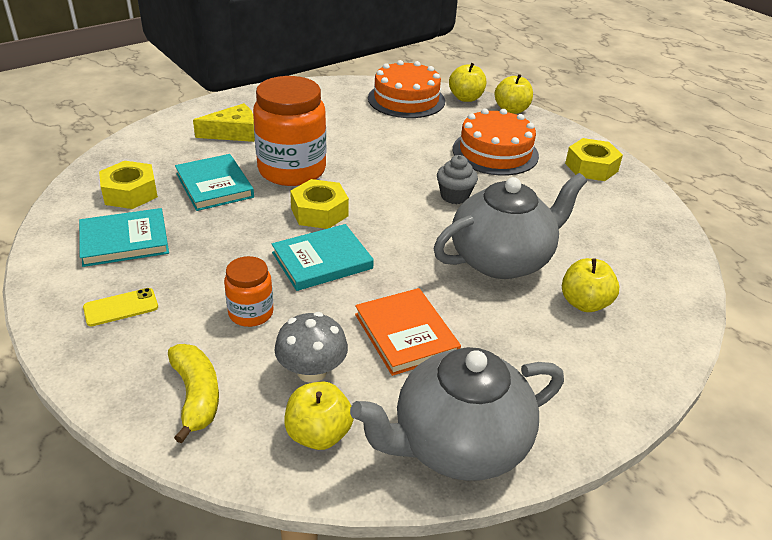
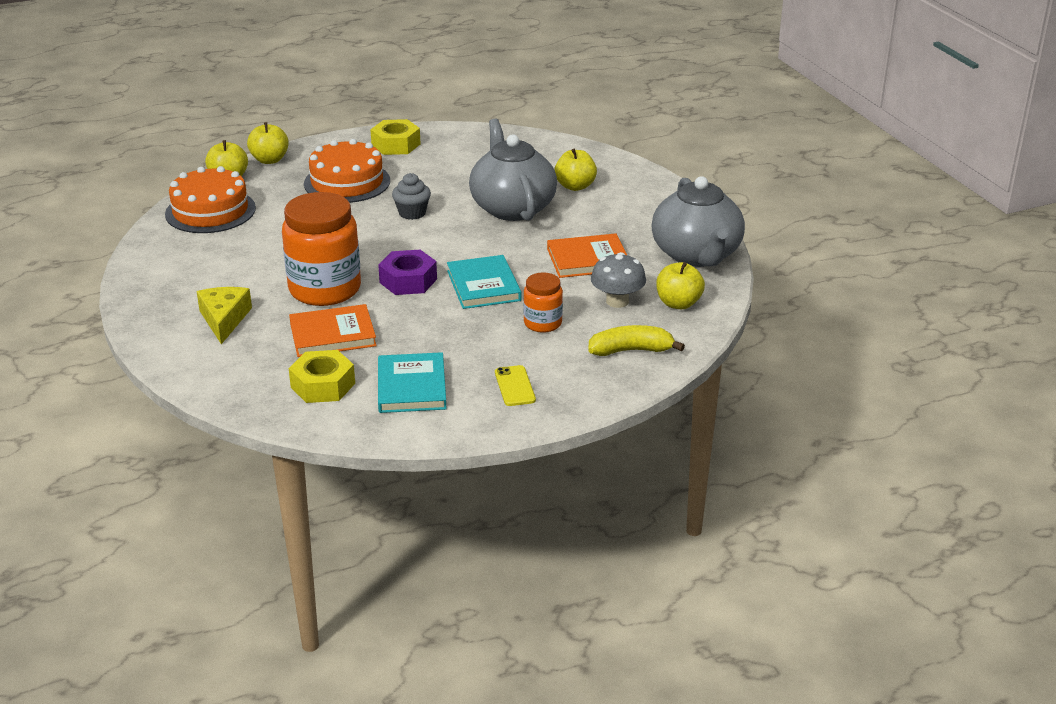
camera: 75 degrees left, 5 degrees down
turquoise book [175,154,254,211] -> orange book [289,304,377,357]
yellow nut [290,179,349,229] -> purple nut [378,250,437,295]

